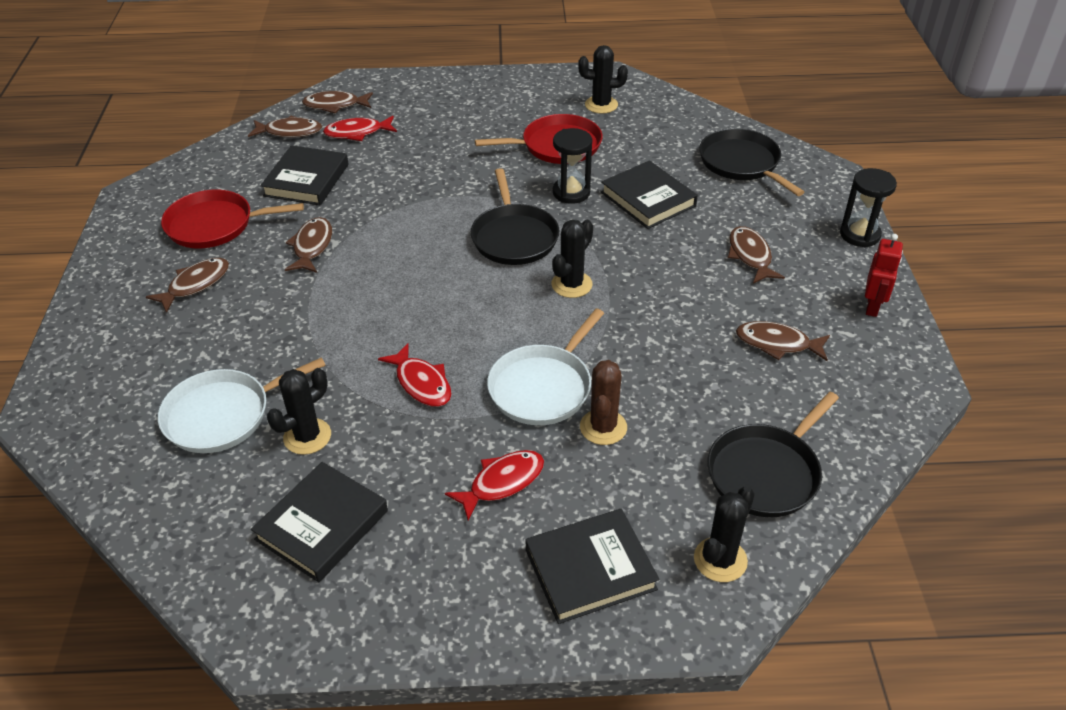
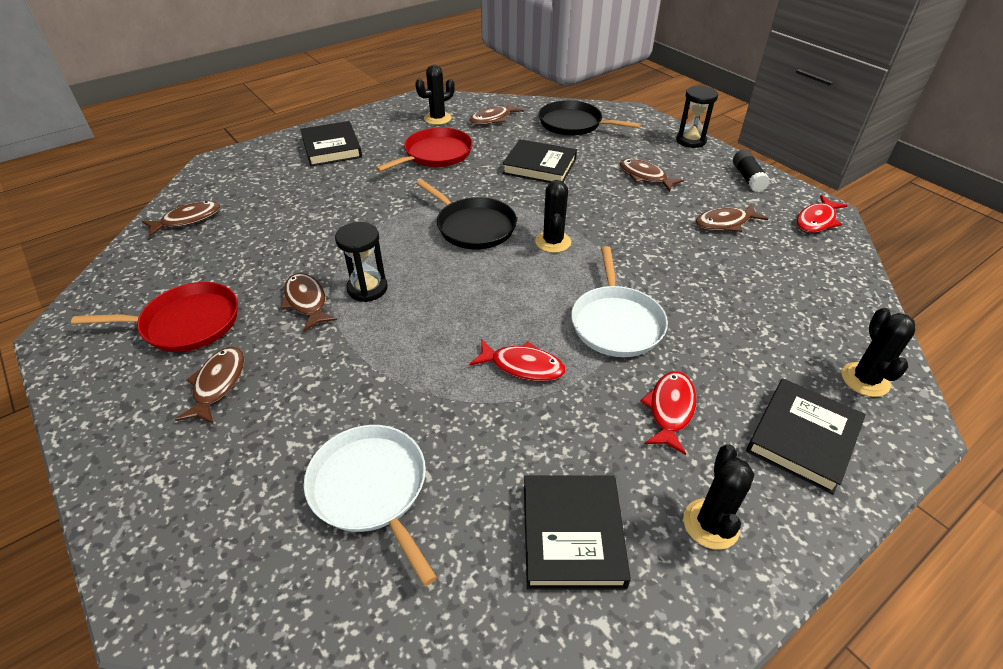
camera: 35 degrees left, 0 degrees up
white pan [158,357,326,453] -> white pan turned 120 degrees clockwise [304,425,437,586]
red pan [161,190,304,248] -> red pan turned 150 degrees counterclockwise [71,282,238,352]
black book [260,145,348,205] -> black book moved to [300,121,362,166]
black cactus [267,368,331,455] -> black cactus moved to [683,444,755,550]
brown fish [302,91,373,113] -> brown fish moved to [469,102,524,125]
red fish [323,116,397,141] -> red fish moved to [797,195,848,233]
black hourglass [553,128,592,204] -> black hourglass moved to [335,222,388,302]
brown cactus [580,360,627,445] -> none
black pan [707,392,839,517] -> none
red robot [865,234,903,317] -> black glue stick [733,150,770,192]

